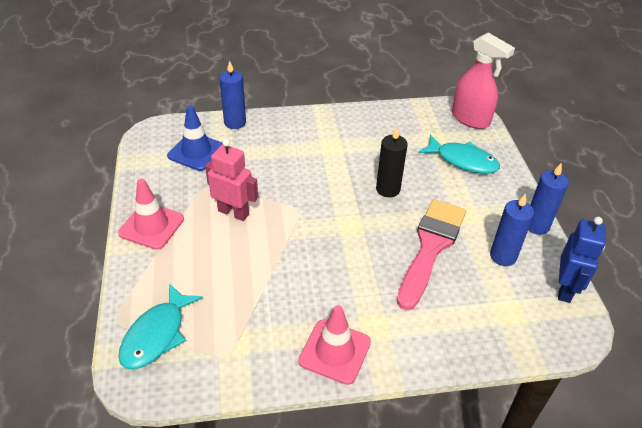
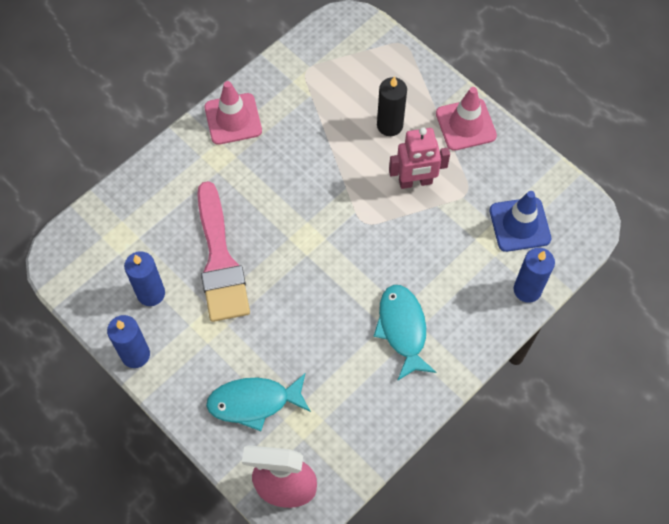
camera: 145 degrees right, 20 degrees up
turquoise fish [118,283,203,370] -> turquoise fish moved to [374,285,437,381]
black candle [376,127,408,198] -> black candle moved to [377,76,407,136]
blue robot [558,217,606,303] -> none

